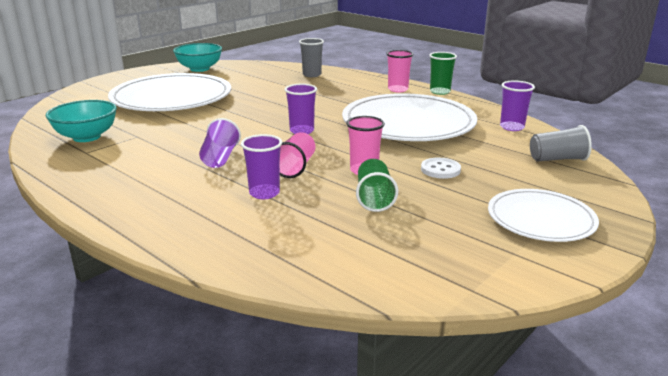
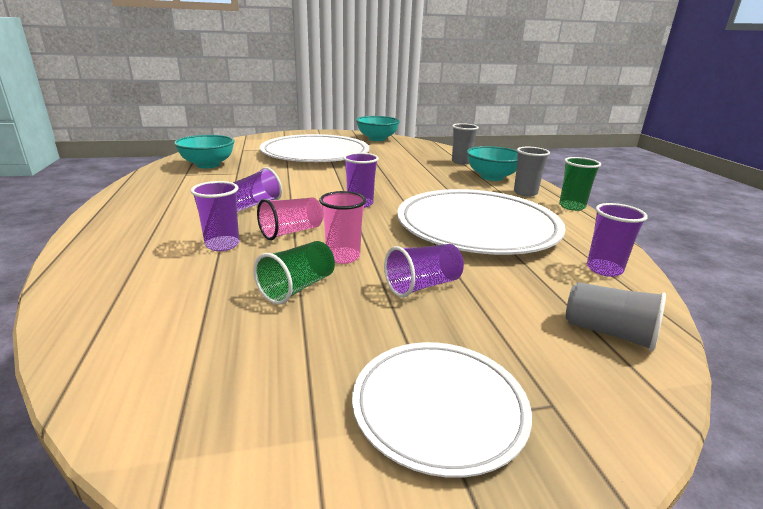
camera: 35 degrees right, 0 degrees up
pink cup [386,50,413,92] -> grey cup [514,147,550,197]
white button [421,158,461,179] -> purple cup [384,244,464,297]
none -> turquoise bowl [467,146,518,181]

